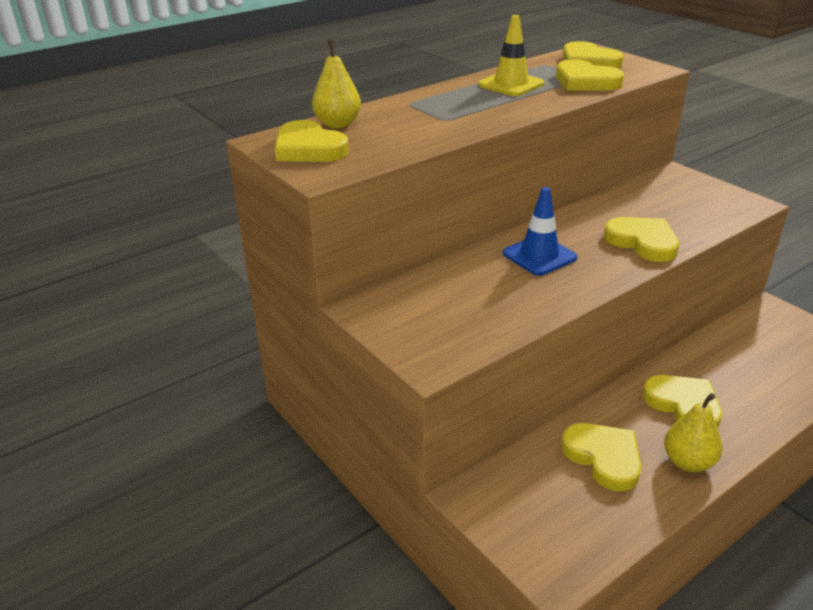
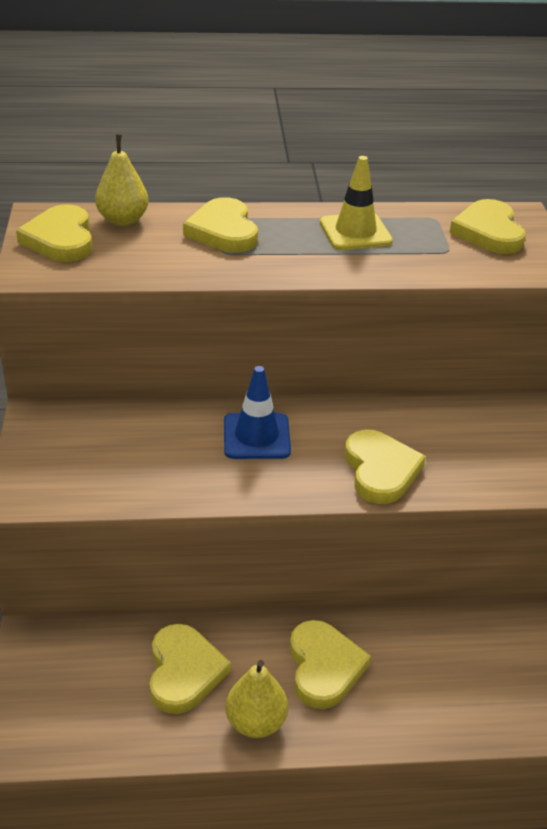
camera: 30 degrees right, 5 degrees up
yellow heart [556,59,624,91] -> yellow heart moved to [183,197,258,253]

